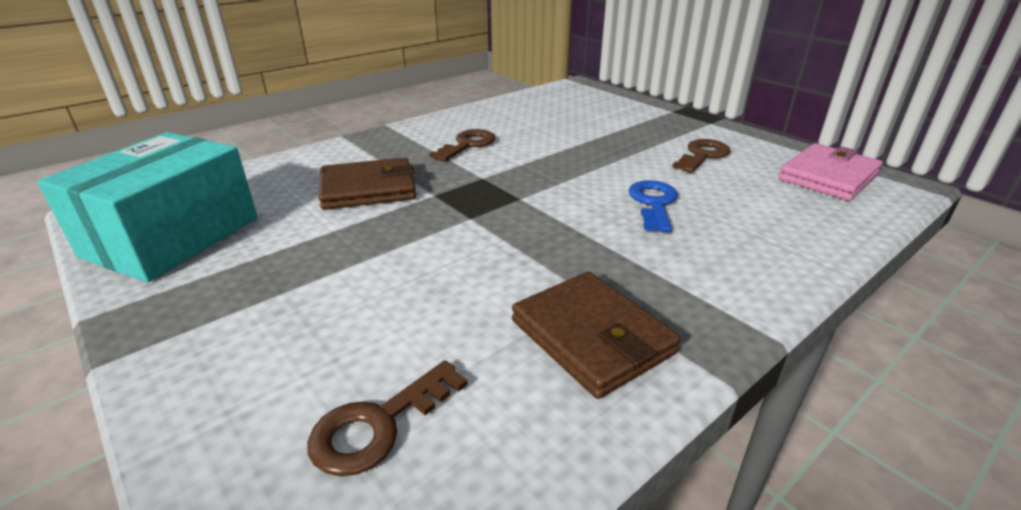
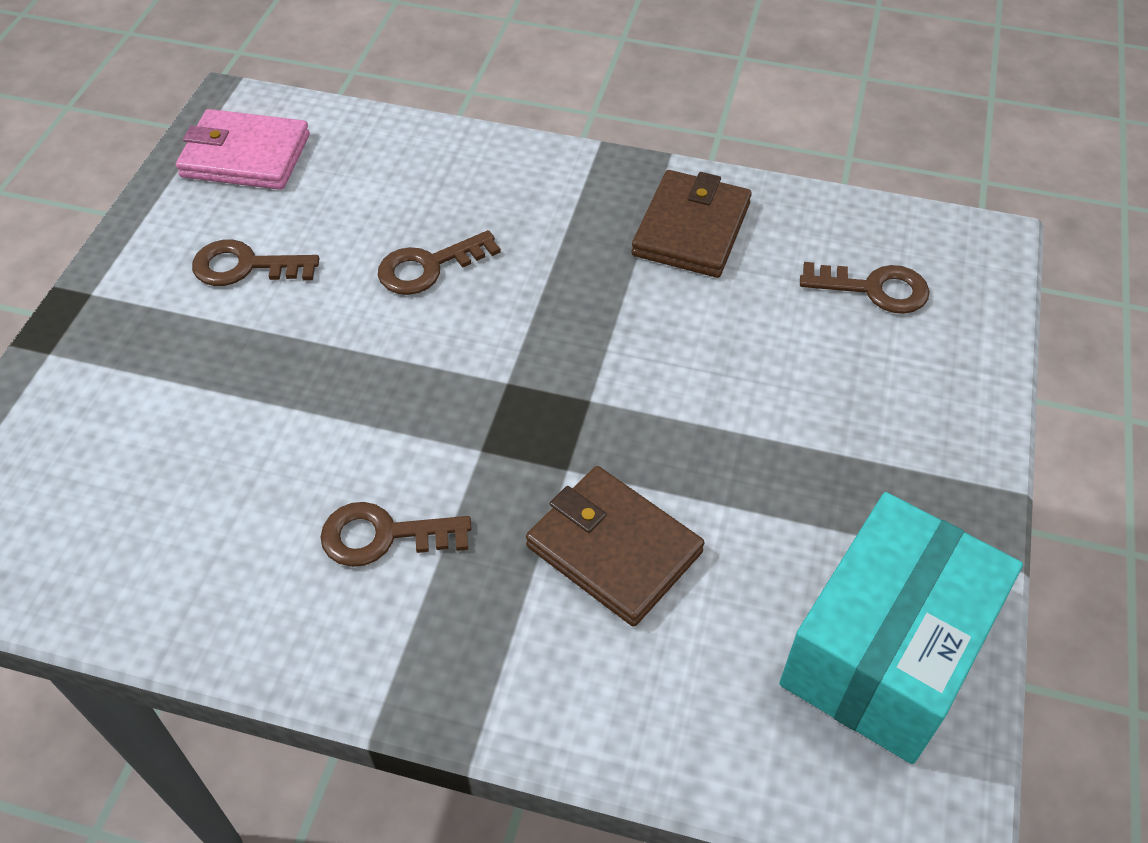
camera: 125 degrees left, 20 degrees up
turquoise box [38,132,257,282] -> turquoise box turned 45 degrees counterclockwise [779,492,1023,764]
blue key [629,180,678,232] -> brown key [378,230,501,295]

